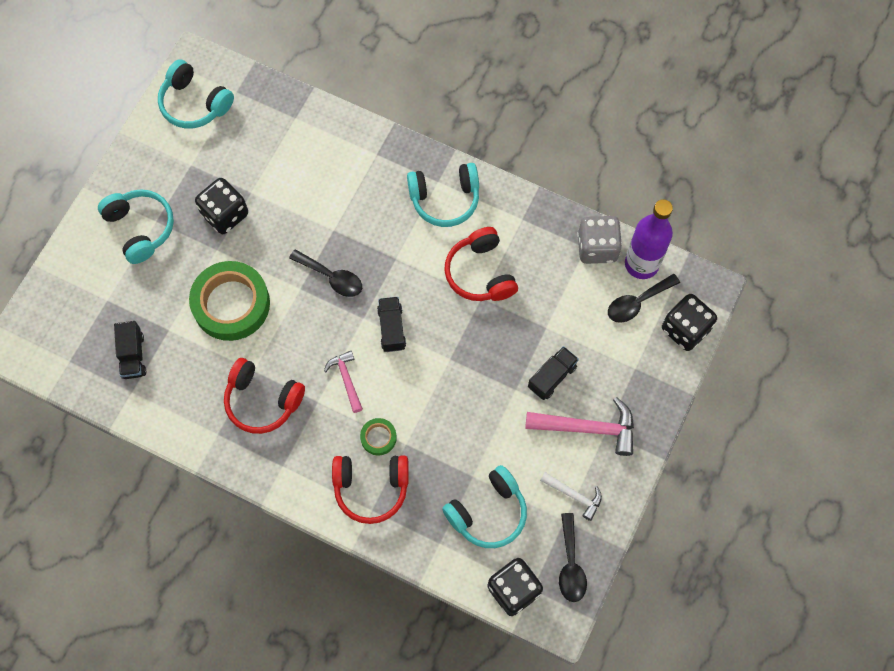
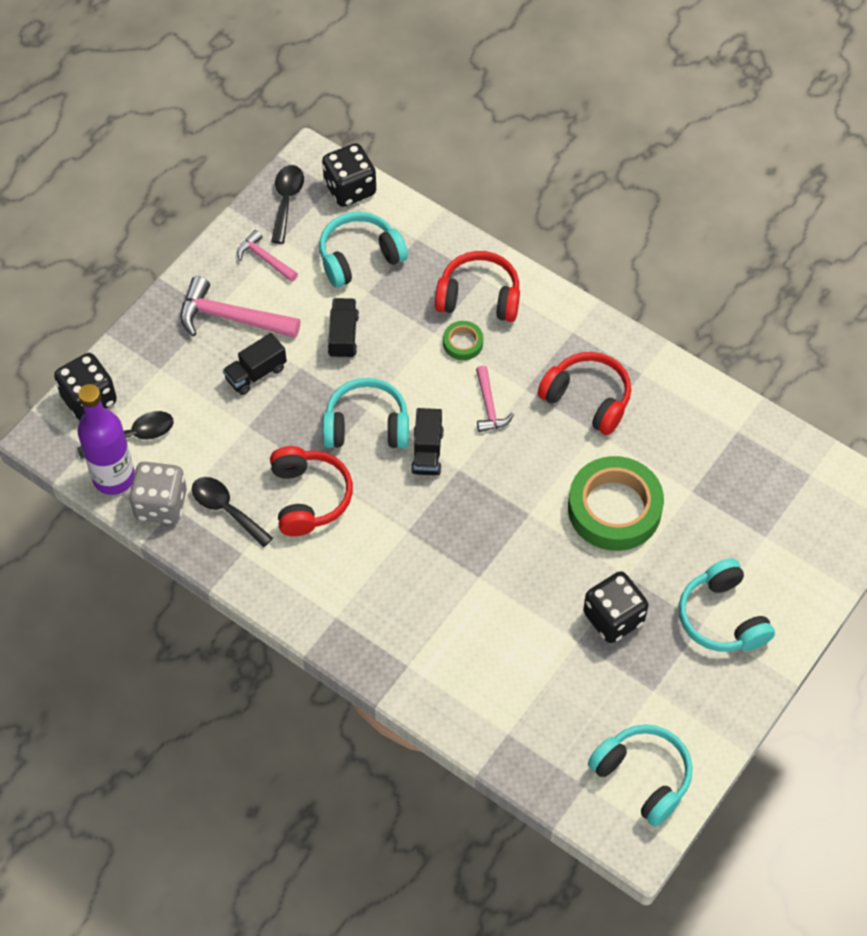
camera: 170 degrees left, 10 degrees down
black truck [114,321,146,379] -> black truck moved to [328,298,359,359]
black spoon [289,249,362,297] -> black spoon moved to [192,477,273,547]
turquoise headphones [407,163,479,227] -> turquoise headphones moved to [323,378,409,449]
white hammer [540,472,602,521] -> pink hammer [237,230,298,282]

